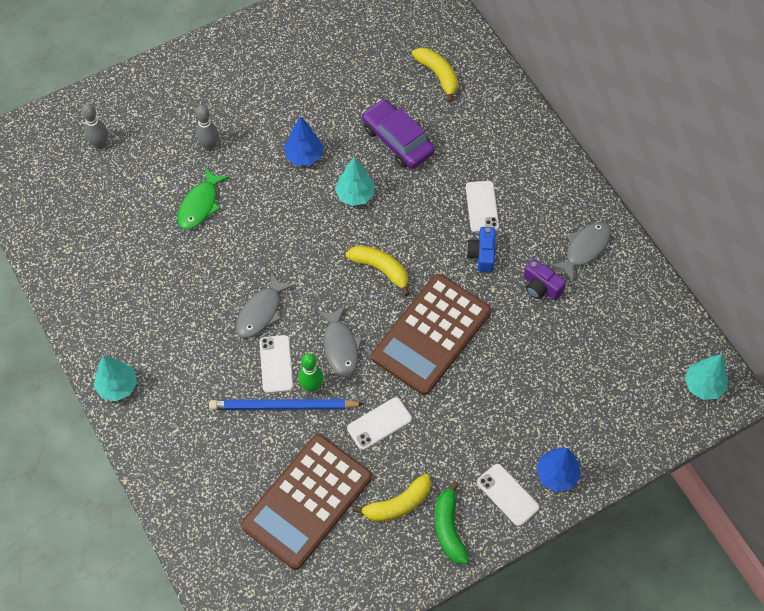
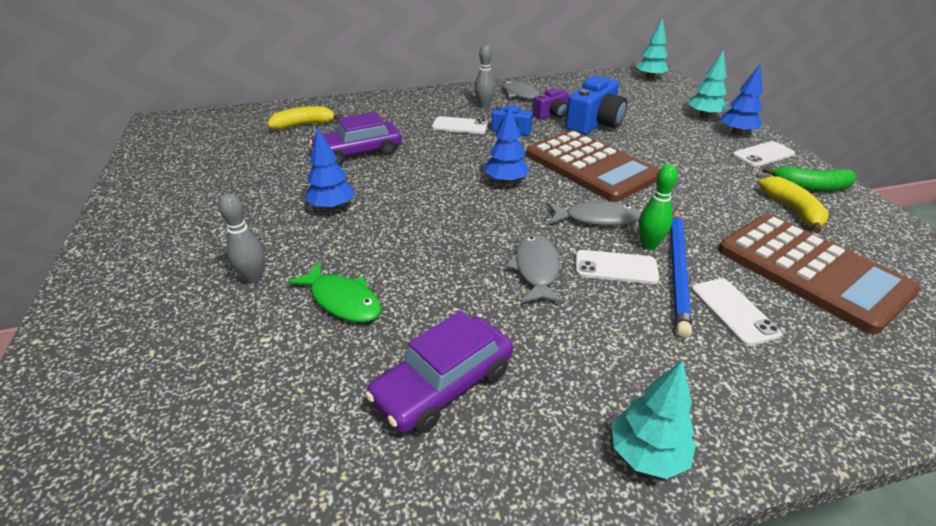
camera: 75 degrees left, 25 degrees down
grey bowling pin [82,104,108,149] -> grey bowling pin moved to [475,45,495,108]
grey fish [236,272,295,338] -> grey fish turned 135 degrees counterclockwise [506,234,564,303]
turquoise tree [335,157,375,206] -> turquoise tree moved to [688,50,727,118]
yellow banana [346,245,410,296] -> blue tree [485,105,530,185]
white phone [347,397,412,450] -> white phone moved to [691,278,782,346]
none -> purple car [365,311,513,434]
none -> blue camera [566,76,627,135]

